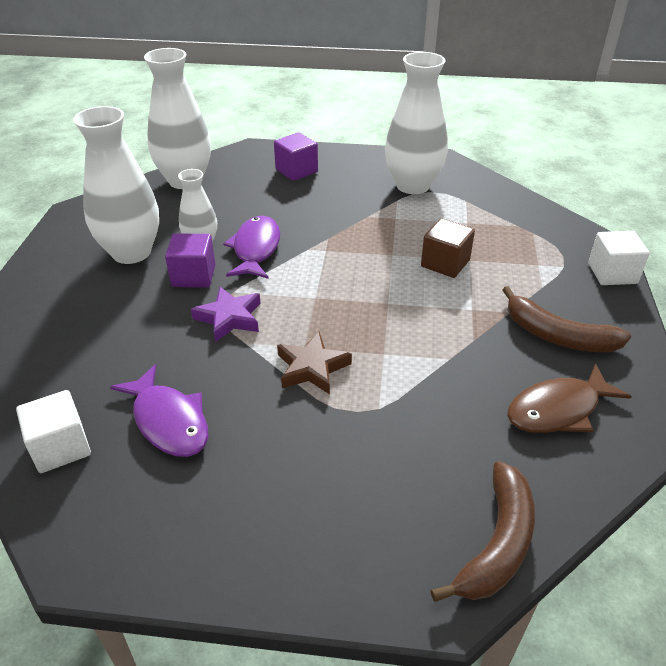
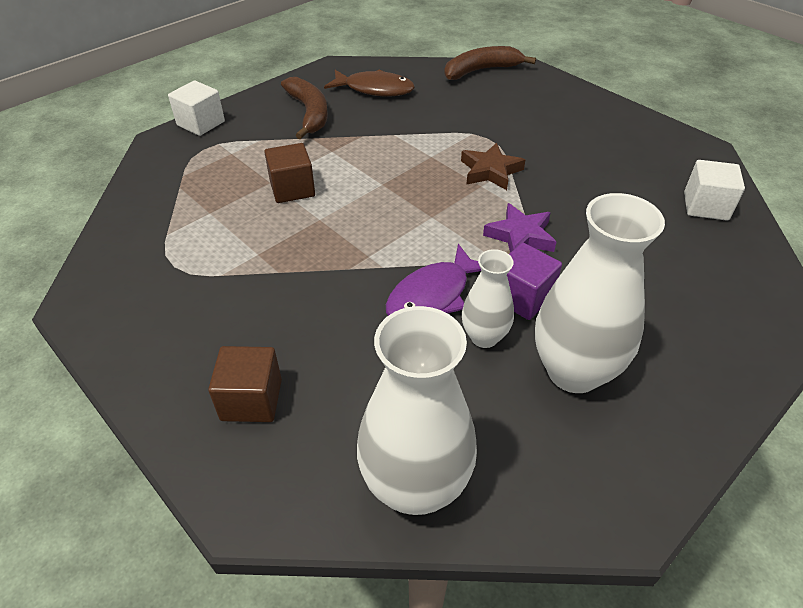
camera: 140 degrees left, 5 degrees up
purple fish [110,364,208,457] -> none
purple cube [274,132,318,181] -> brown cube [208,346,282,422]
white vase [385,52,448,194] -> none

